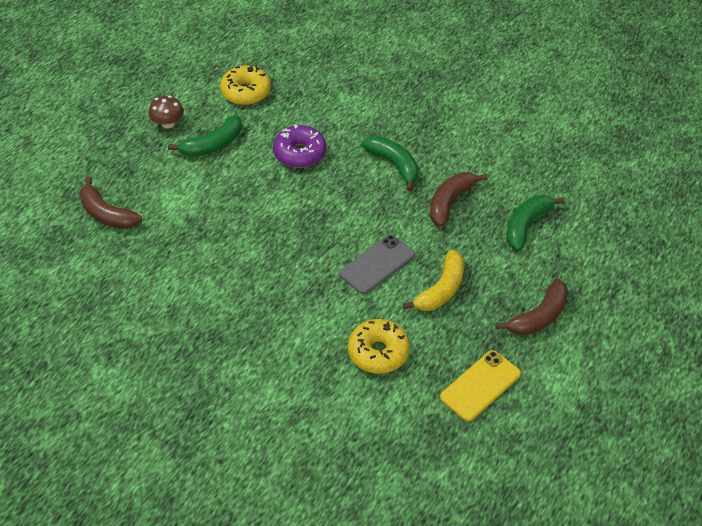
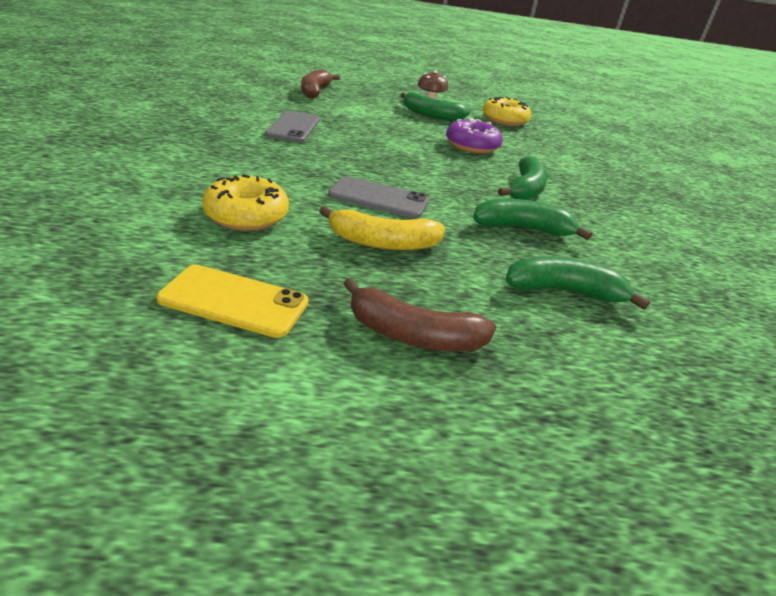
camera: 55 degrees right, 15 degrees down
brown banana [430,172,488,227] -> green banana [473,199,592,240]
none -> grey phone [265,111,320,142]

